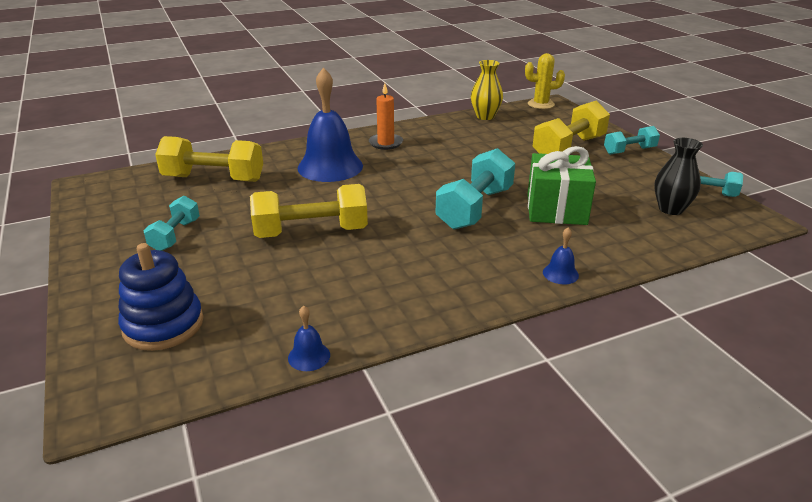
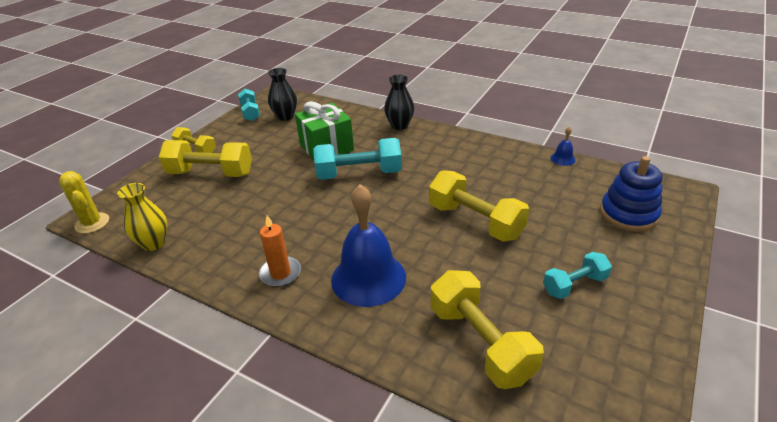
camera: 125 degrees left, 5 degrees up
blue bell [543,227,579,284] -> black vase [384,75,414,130]
turquoise dumbbell [604,126,660,155] -> yellow dumbbell [171,127,216,153]

